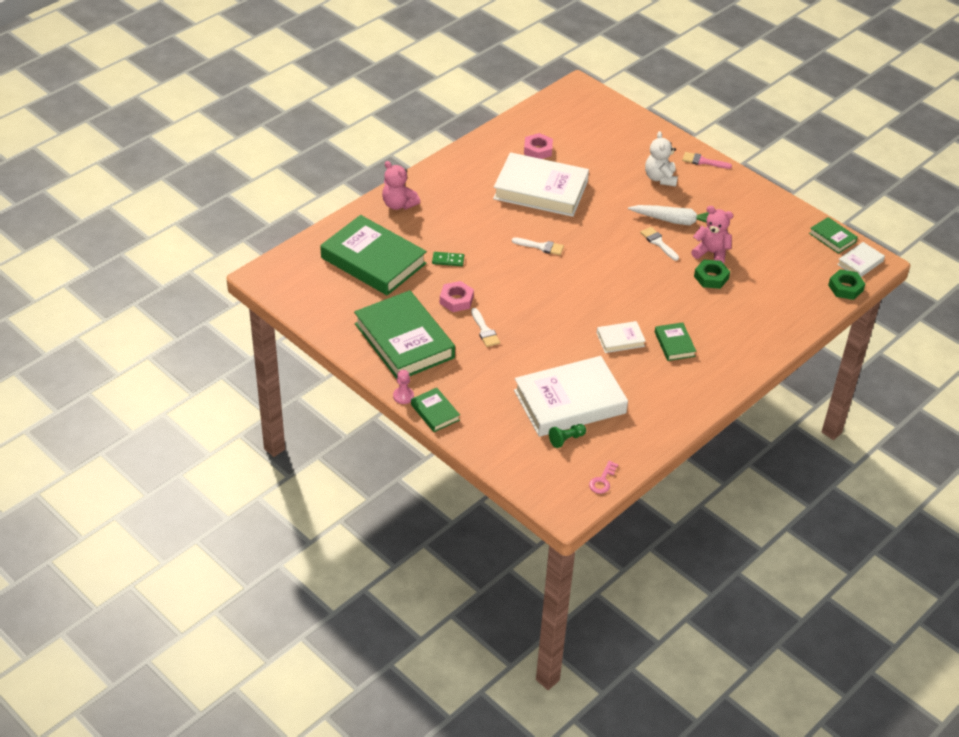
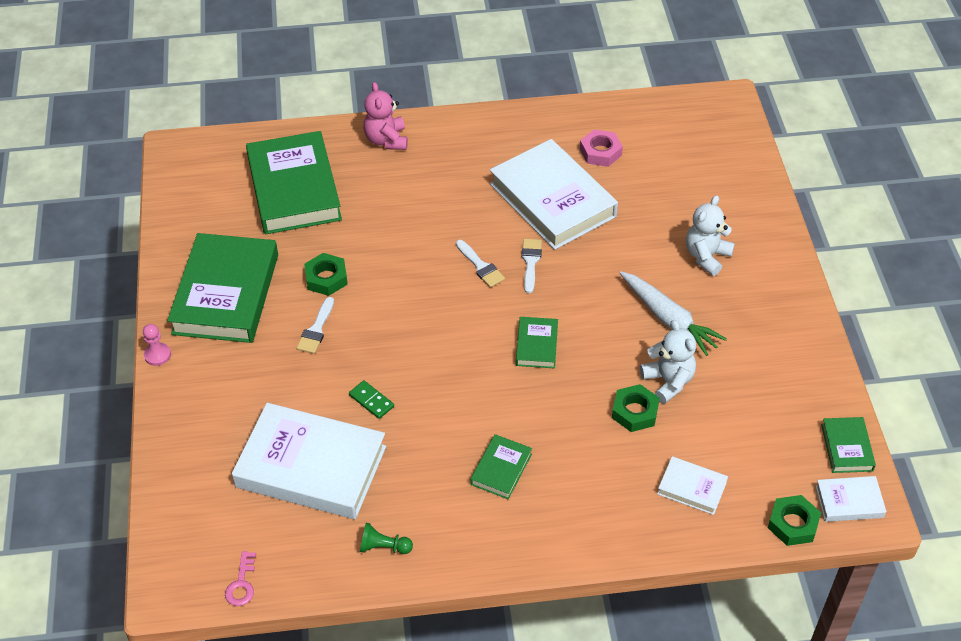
camera: 40 degrees right, 5 degrees up
green book [411,388,460,432] -> green book moved to [516,317,558,368]
green domino [432,252,464,266] -> green domino moved to [349,380,394,419]
pink nut [440,281,474,312] -> green nut [304,253,348,296]
green pawn [549,424,586,448] -> green pawn moved to [360,523,413,554]
pink key [589,461,618,494] -> pink key turned 60 degrees counterclockwise [225,551,256,606]
white book [597,321,646,353] -> white book moved to [657,456,728,515]
white brush [640,227,679,261] -> white brush moved to [522,239,542,294]
pink brush [682,152,732,169] -> none
pink teddy bear [691,206,733,264] -> white teddy bear [640,320,696,404]

